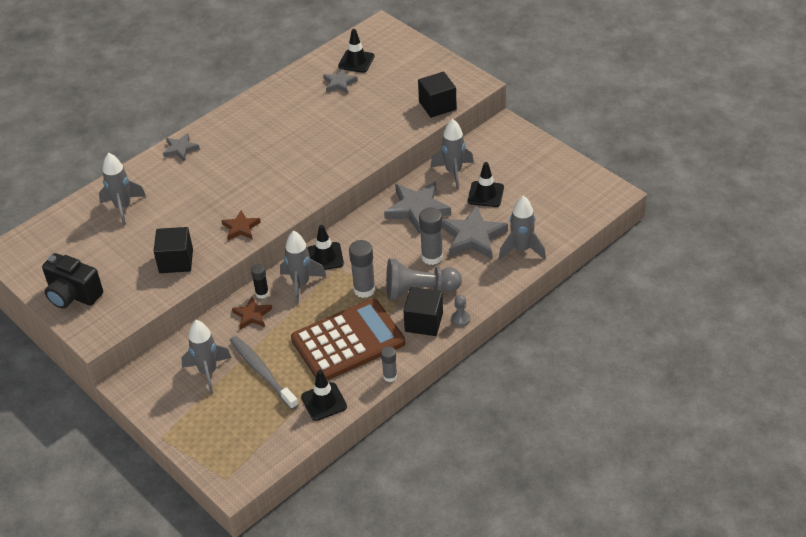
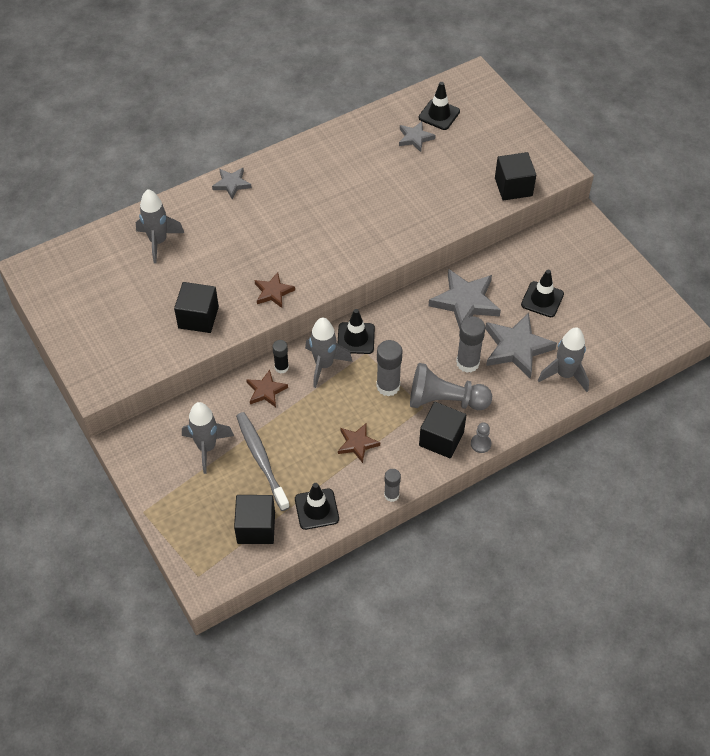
camera: 10 degrees right, 10 degrees up
black camera [42,253,103,309] -> none
brown calculator [291,298,405,380] -> brown star [338,423,380,463]
grey rocket [430,119,474,189] -> none
none -> black cube [234,495,275,544]

